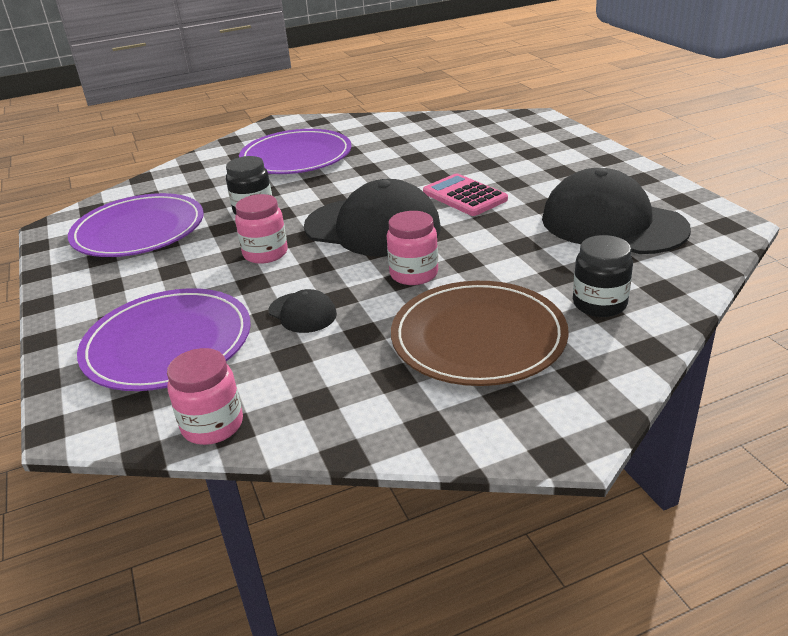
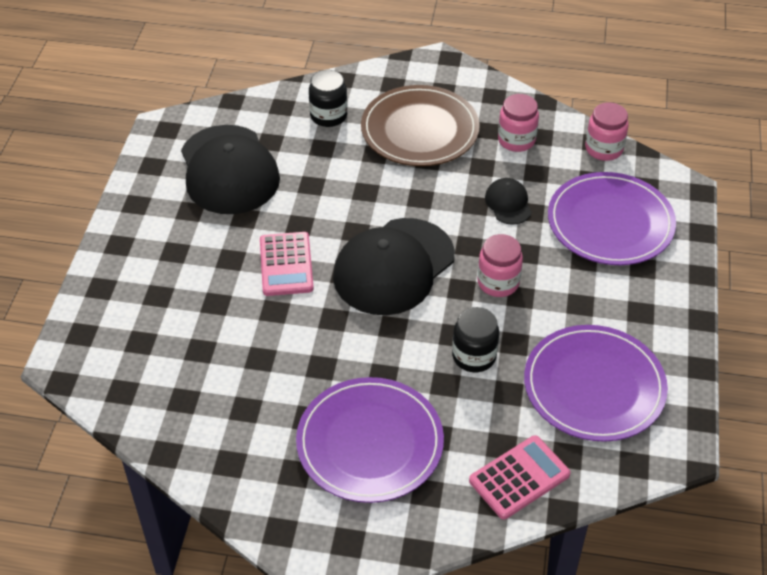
camera: 150 degrees left, 15 degrees up
black cap [304,179,441,257] -> black cap turned 105 degrees counterclockwise [333,218,455,315]
pink jar [387,211,438,285] -> pink jar moved to [498,94,539,152]
none -> pink calculator [469,435,571,519]

